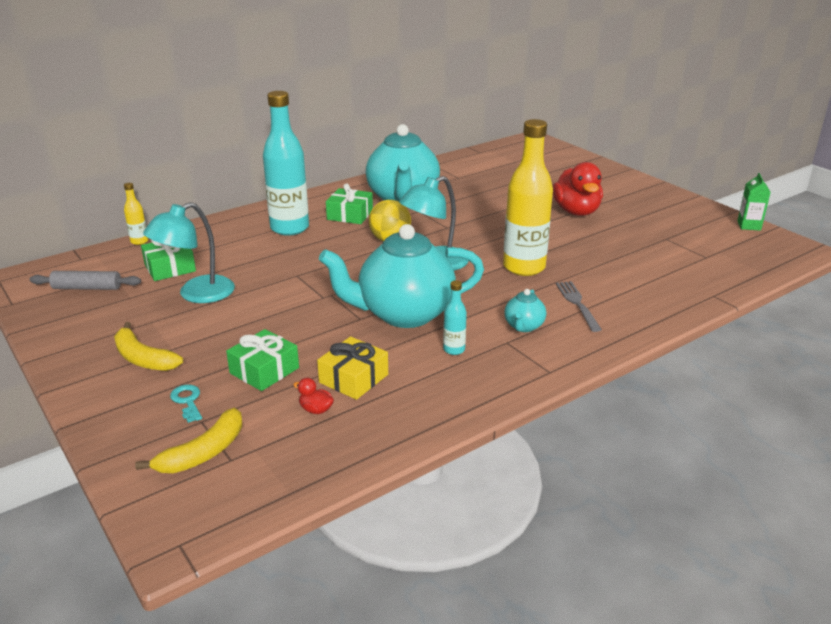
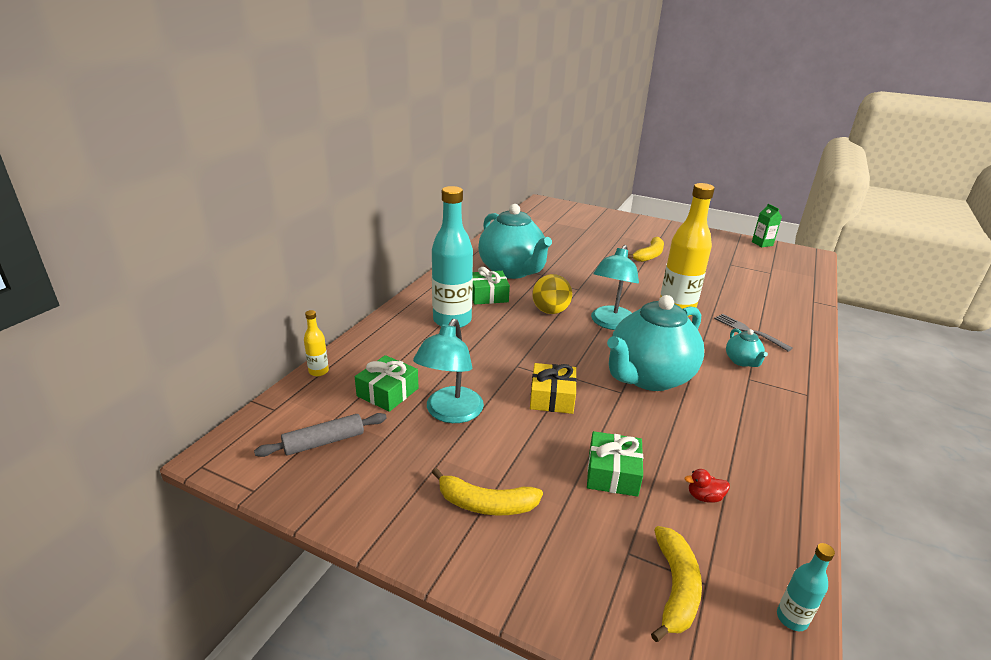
camera: 30 degrees left, 0 degrees up
turquoise key [170,385,202,423] -> none
yellow gift [317,336,388,400] -> yellow gift moved to [530,363,577,414]
turquoise bottle [443,280,467,355] -> turquoise bottle moved to [777,543,835,631]
red duck [553,162,603,216] -> yellow banana [628,237,664,262]

